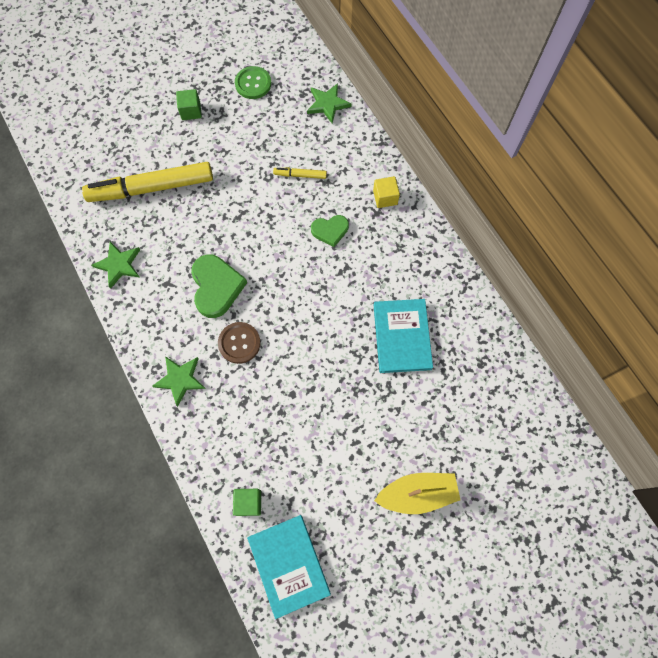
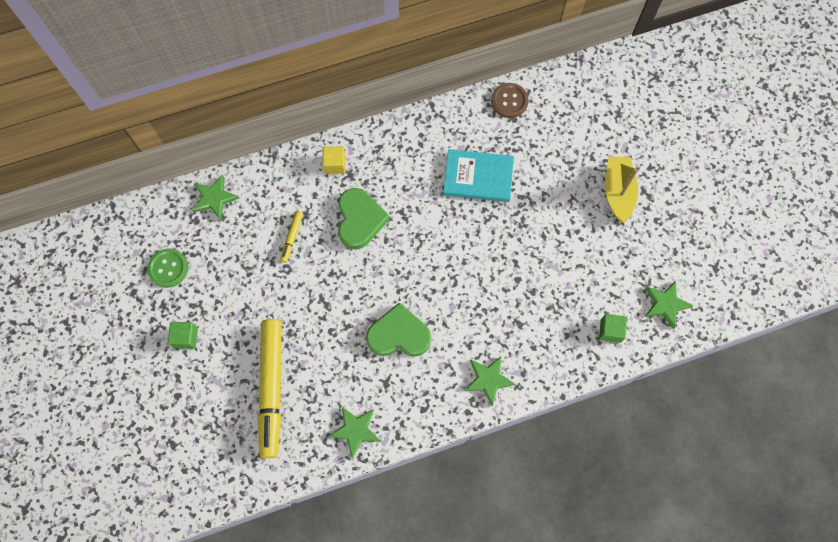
camera: 80 degrees left, 0 degrees up
brown button [218,322,260,364] -> brown button moved to [491,83,529,118]
turquoise book [247,515,331,619] -> green star [645,280,693,329]
green heart [311,215,349,247] -> green heart [338,188,390,249], size x1.63

